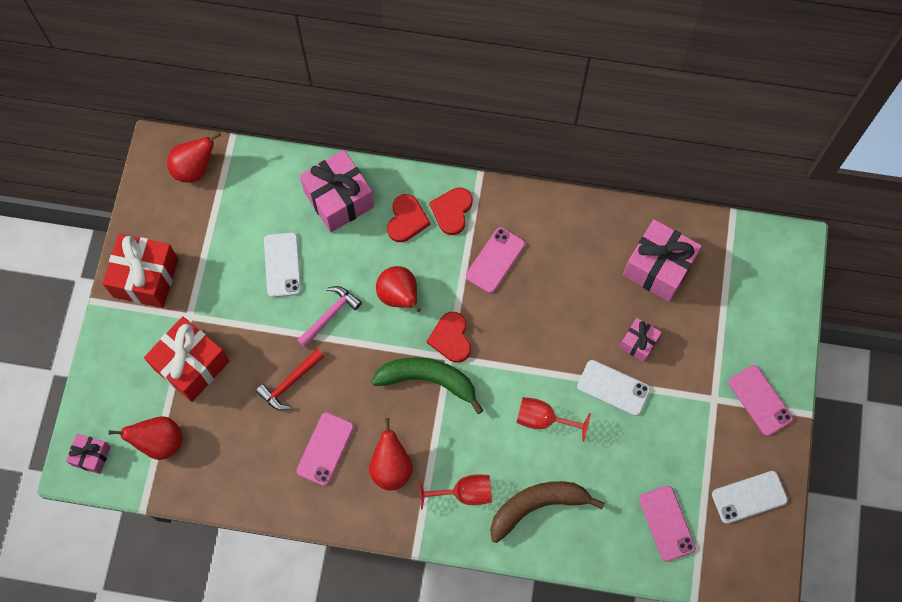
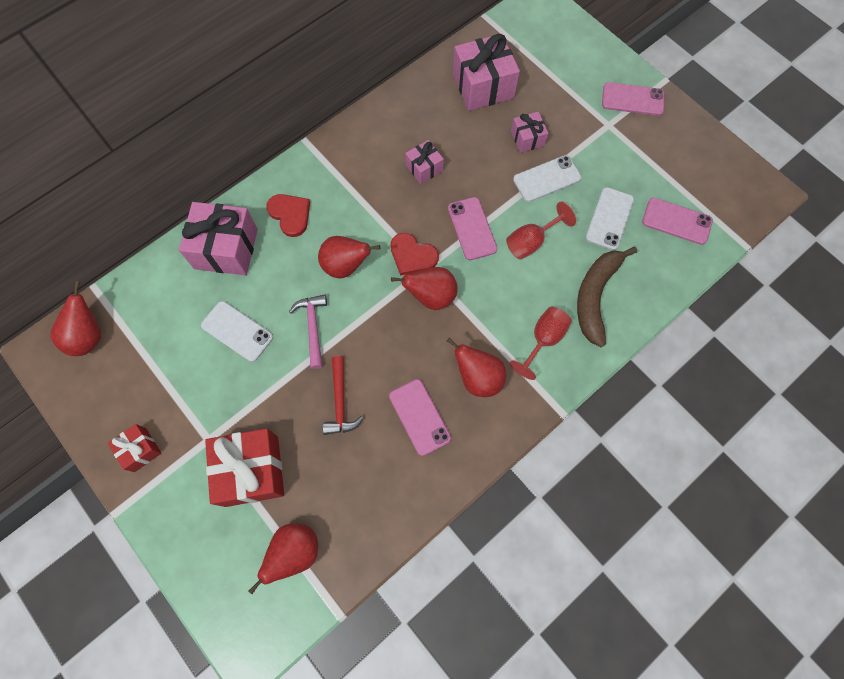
camera: 50 degrees left, 0 degrees up
pink gift [66,433,111,474] -> pink gift moved to [405,140,444,184]
red gift [103,234,178,308] -> red gift [107,424,161,472], size x0.53
green banana [371,357,484,414] -> red pear [391,267,458,310]
red heart [429,187,473,235] -> none
pink phone [466,227,525,293] -> pink phone moved to [448,197,498,260]
white phone [712,471,788,524] -> white phone moved to [586,187,634,250]

